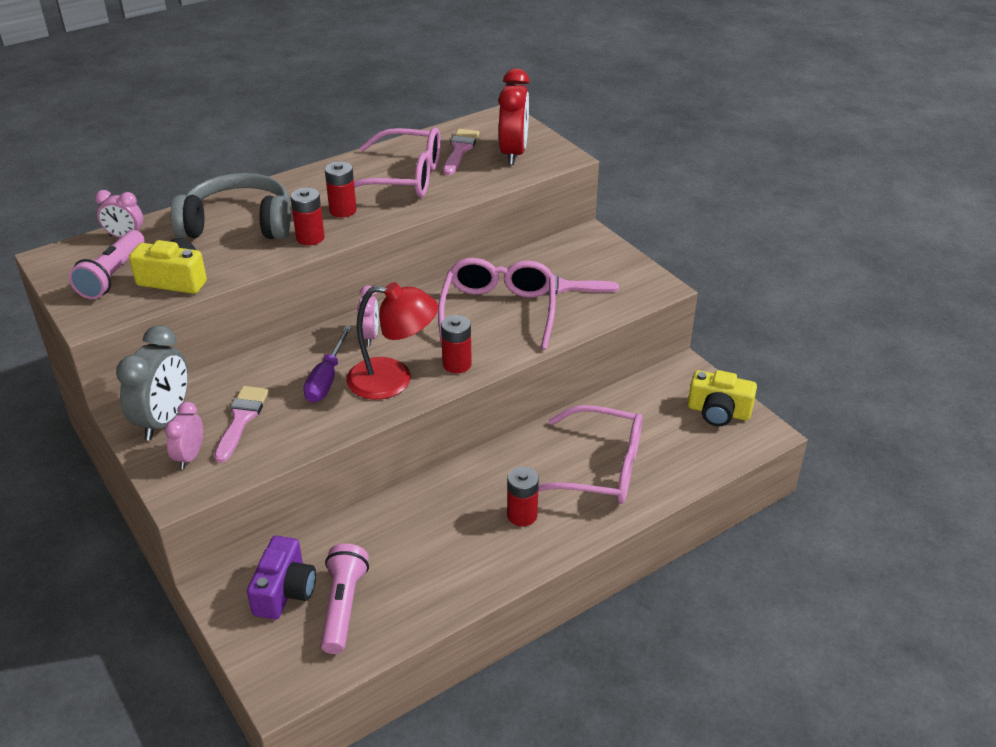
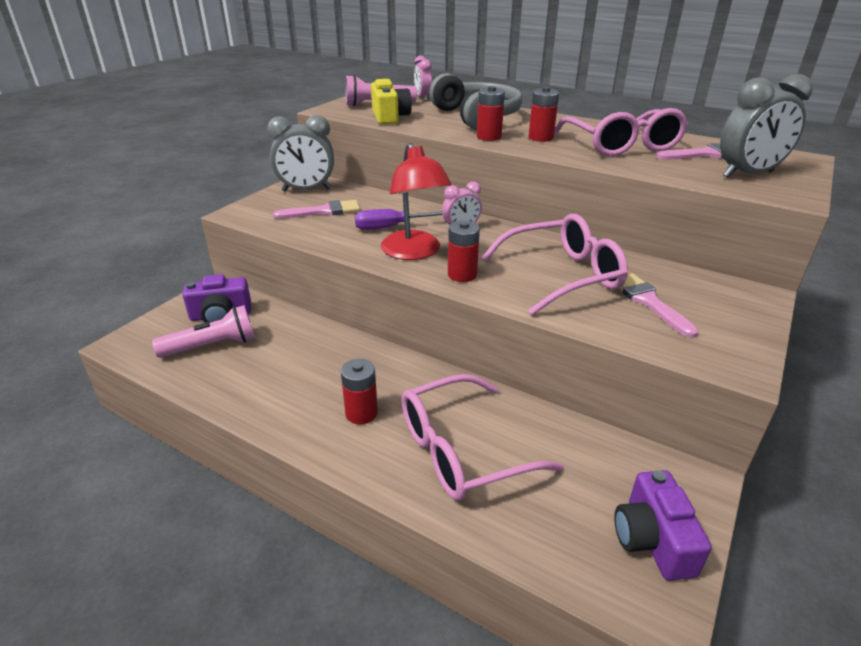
camera: 65 degrees right, 5 degrees down
pink clock [165,402,203,469] -> none
red clock [499,68,530,165] -> grey clock [720,74,813,178]
pink glasses [538,405,642,504] -> pink glasses turned 75 degrees clockwise [402,374,564,501]
yellow camera [688,370,757,426] -> purple camera [614,470,712,581]

